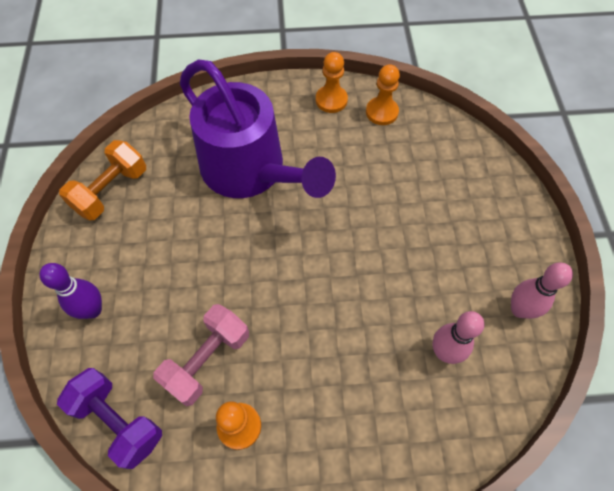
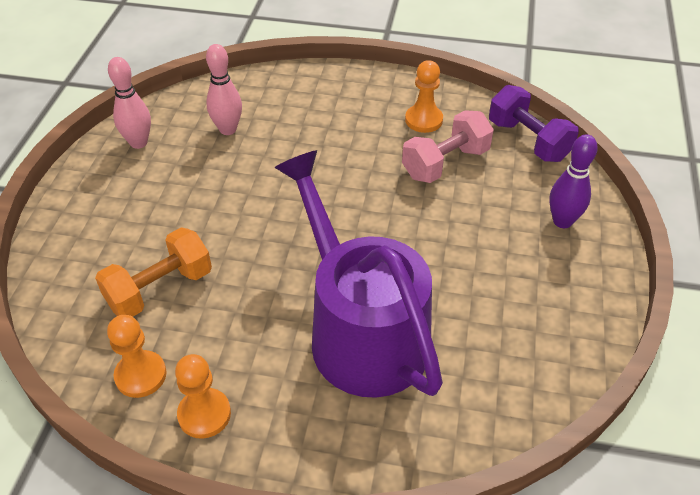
camera: 165 degrees left, 15 degrees down
orange dumbbell [59,140,146,220] -> orange dumbbell moved to [95,227,212,317]

